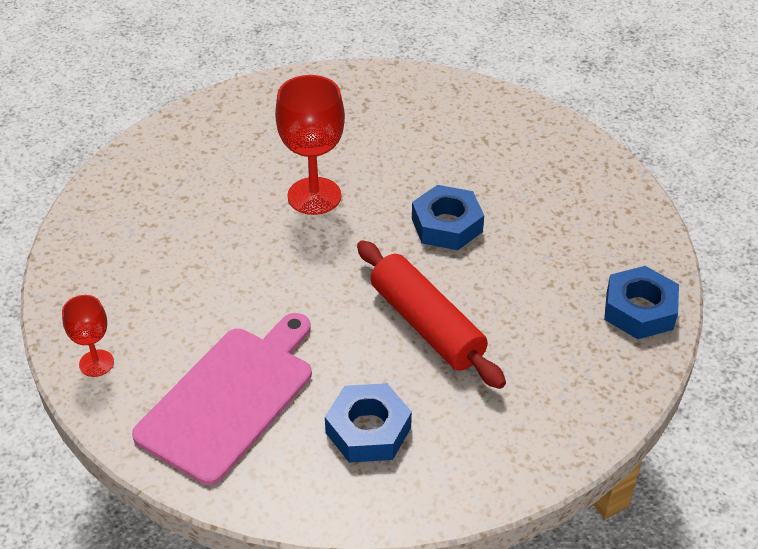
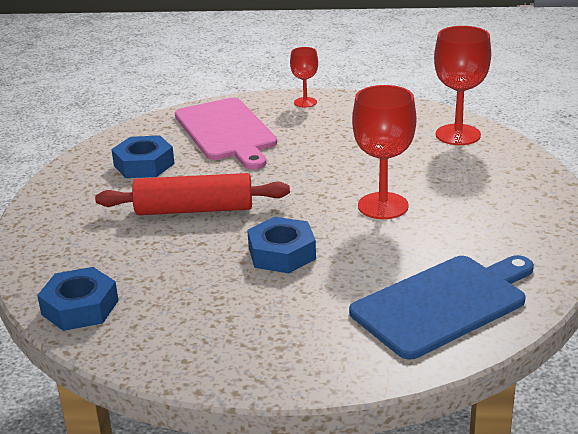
camera: 125 degrees right, 15 degrees down
none -> blue cutting board [349,255,534,359]
none -> red goblet [434,26,491,145]

